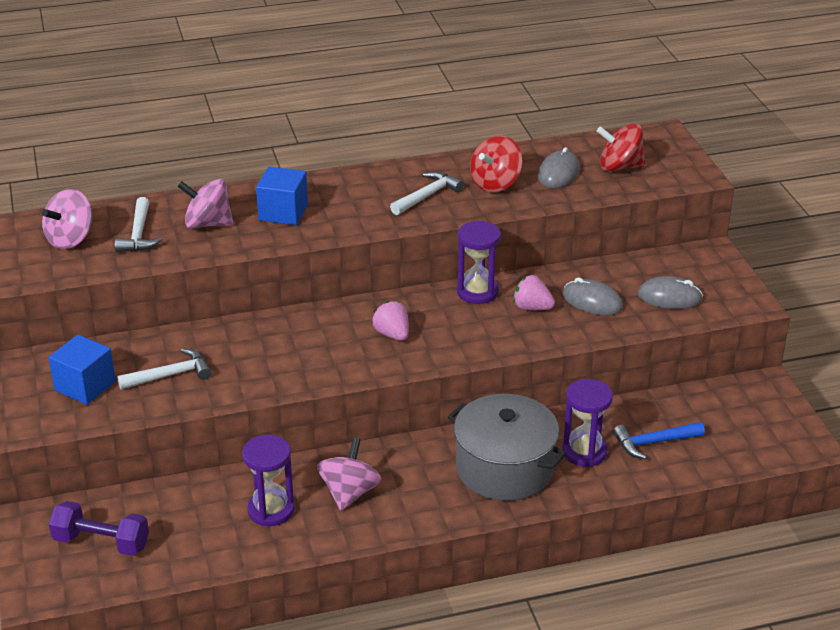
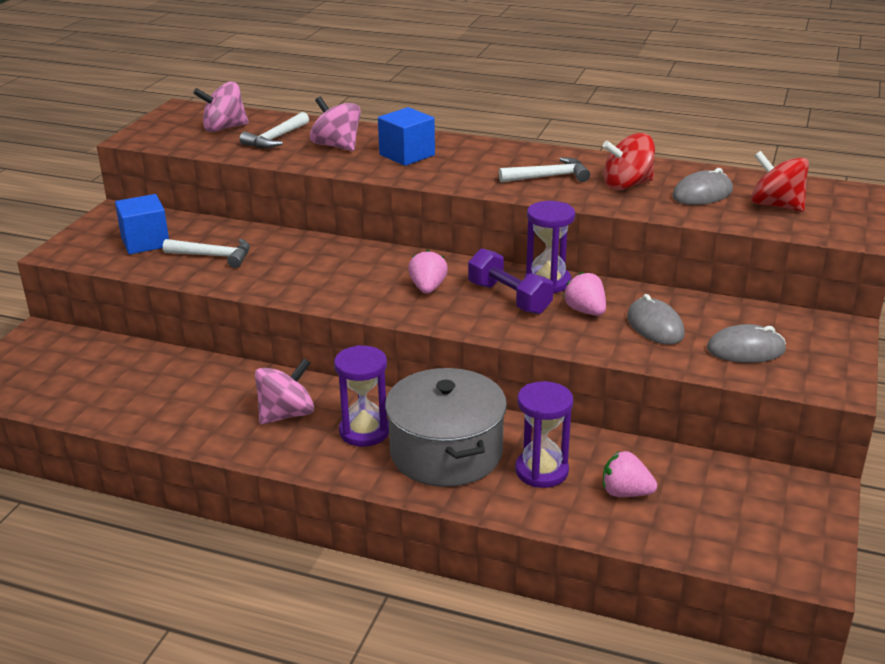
camera: 35 degrees right, 5 degrees down
purple dumbbell [49,501,149,556] -> purple dumbbell moved to [468,248,553,314]
purple hourglass [242,435,295,526] -> purple hourglass moved to [334,345,389,447]
blue hammer [613,422,705,459] -> pink strawberry [603,451,657,497]
grey mouse [638,276,703,309] -> grey mouse turned 45 degrees counterclockwise [707,324,786,363]

